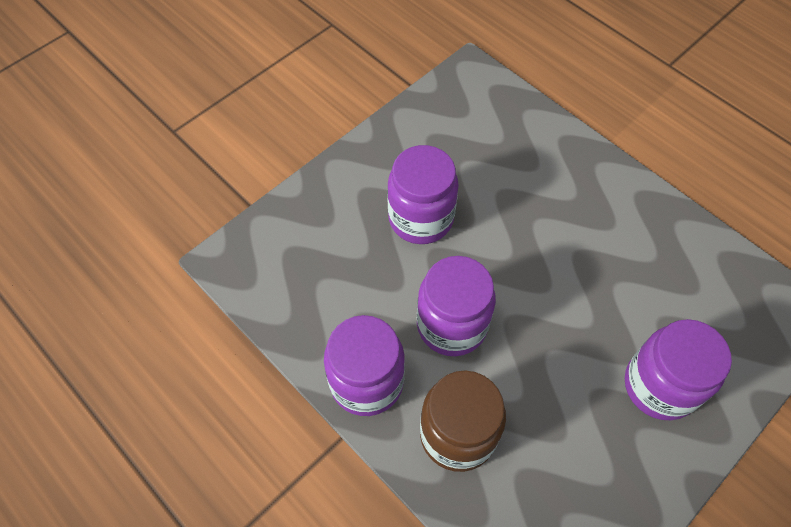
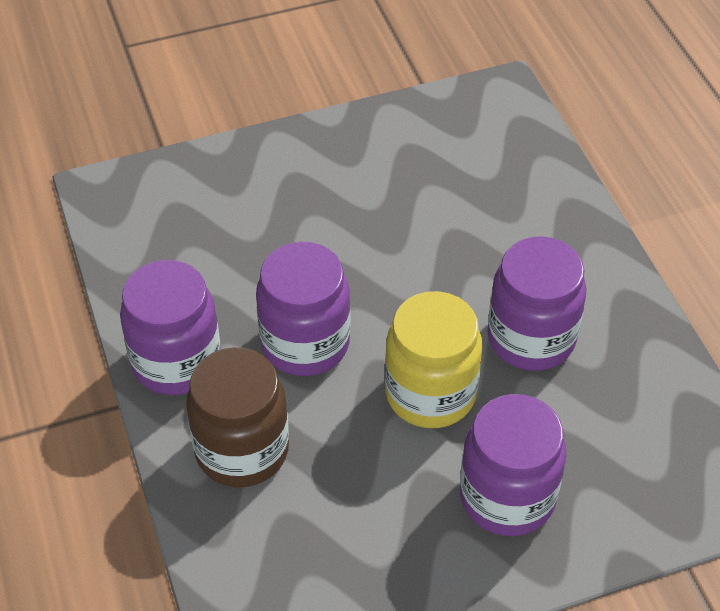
camera: 25 degrees right, 10 degrees down
purple jar [387,145,459,244] -> purple jar moved to [487,236,587,371]
none -> yellow jar [385,291,483,428]

